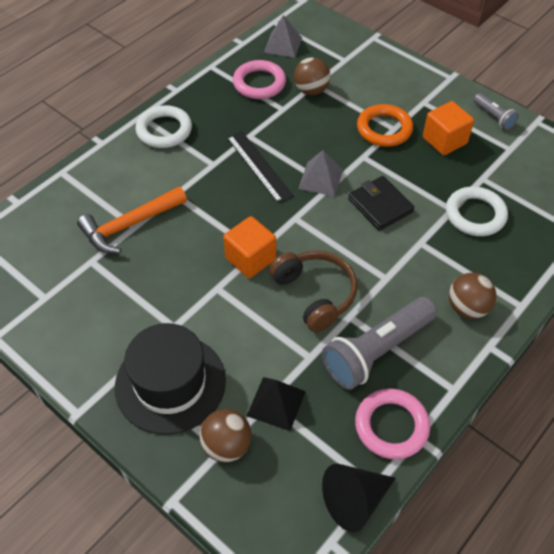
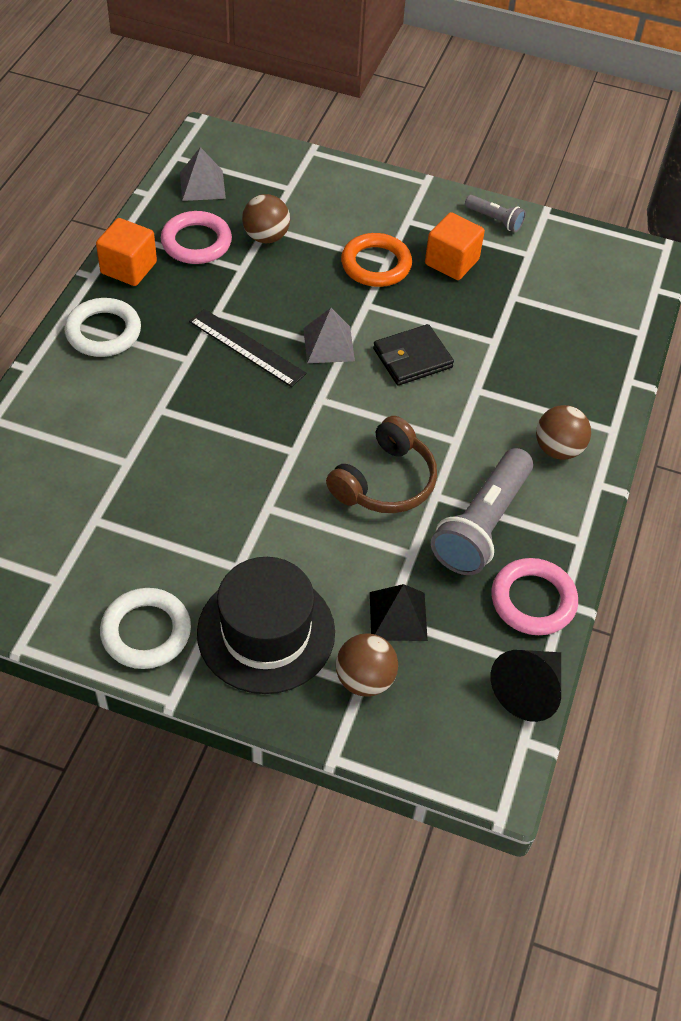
camera: 25 degrees left, 0 degrees up
orange hammer [77,187,187,253] -> none
orange cube [223,216,276,278] -> orange cube moved to [96,218,157,286]
brown headphones [269,250,357,332] -> brown headphones turned 90 degrees clockwise [326,416,437,513]
black wallet [348,176,415,231] -> black wallet turned 60 degrees counterclockwise [373,324,454,386]
white ring [446,187,508,236] -> white ring moved to [100,588,191,669]

